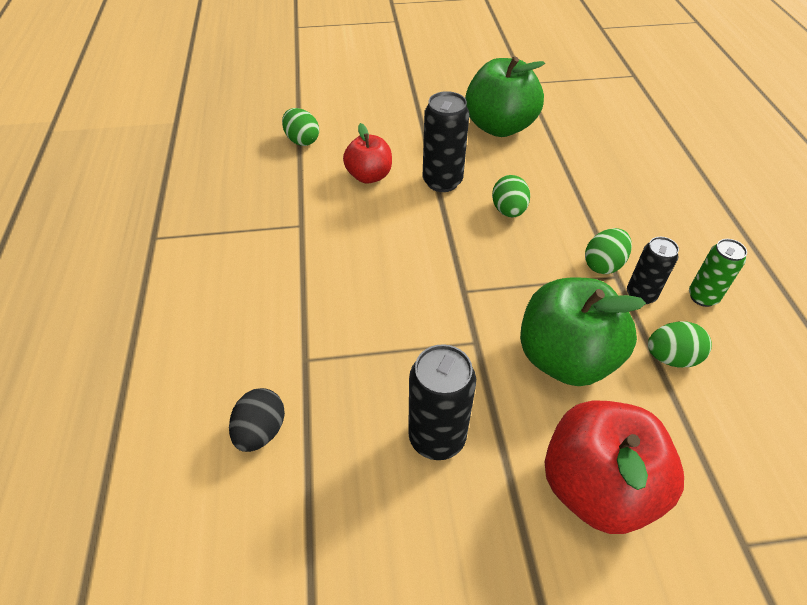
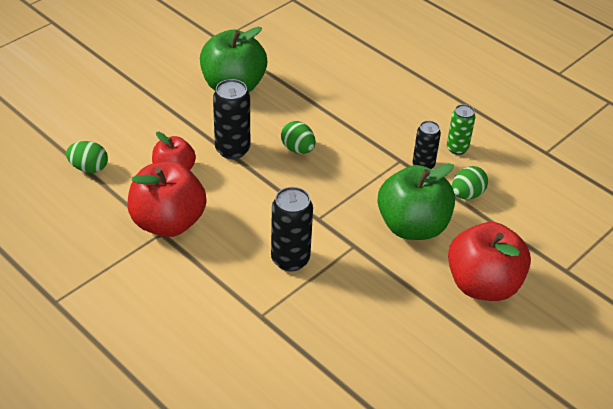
camera: 40 degrees left, 5 degrees down
black egg [229,388,285,452] -> none
black can [408,344,476,460] -> black can moved to [271,187,313,272]
green egg [585,228,632,274] -> none
none -> red apple [128,161,206,237]

